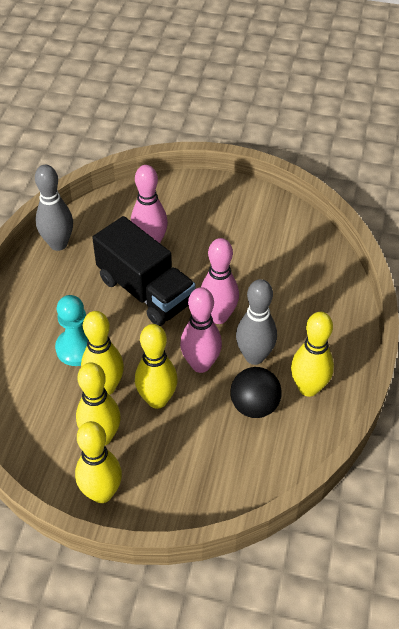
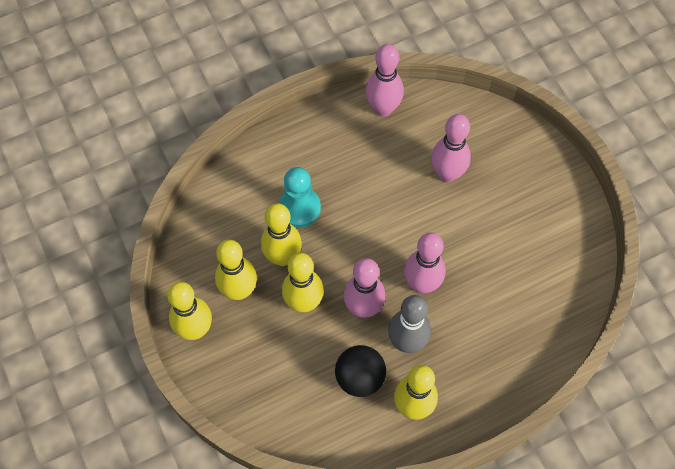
camera: 50 degrees right, 15 degrees up
grey bowling pin [35,165,73,251] -> pink bowling pin [365,44,404,117]
black truck [92,216,196,326] -> none

